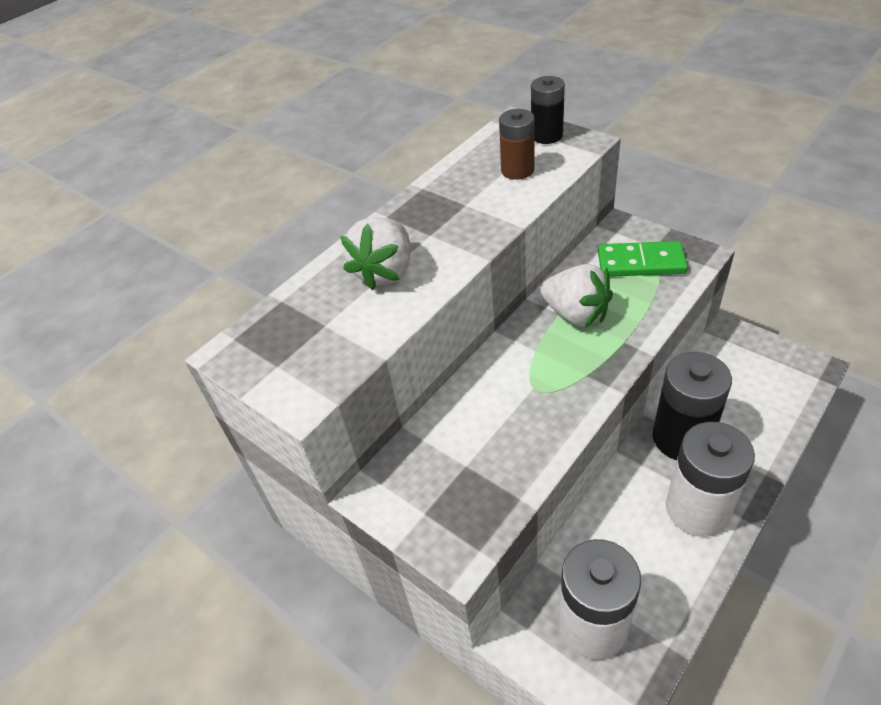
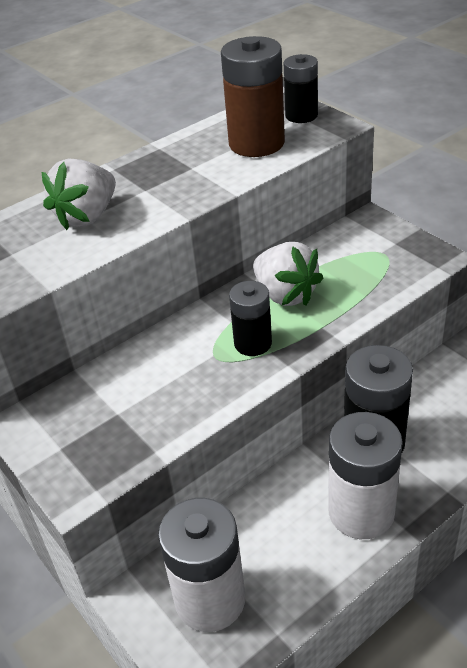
camera: 10 degrees right, 5 degrees down
brown battery [499,109,534,180] -> brown battery [221,36,285,157], size x1.65
green domino [598,241,688,277] -> none
none -> black battery [229,281,272,356]

